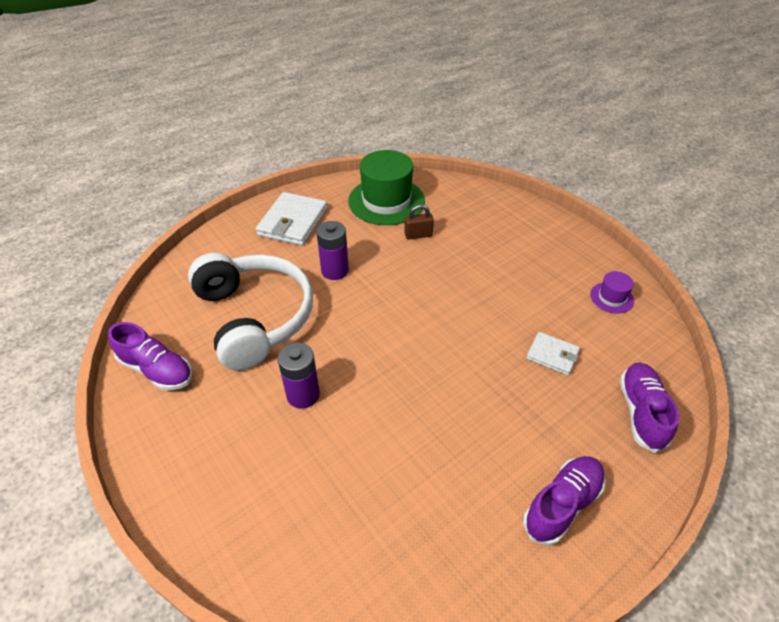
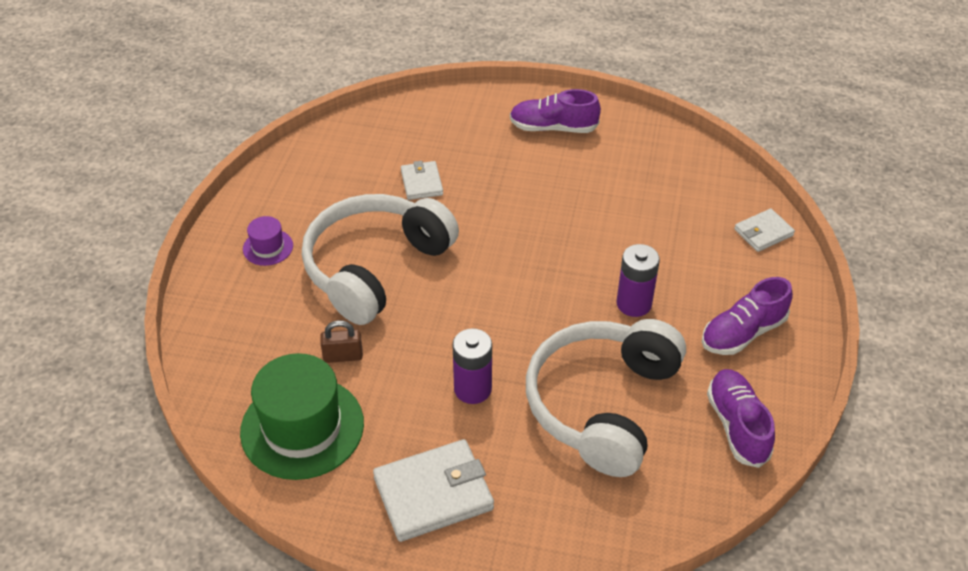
camera: 130 degrees left, 0 degrees up
brown padlock [405,204,434,239] -> brown padlock turned 45 degrees counterclockwise [320,320,363,363]
purple hat [590,271,634,314] -> purple hat moved to [243,216,293,266]
purple shoe [620,363,679,453] -> purple shoe moved to [702,277,793,355]
none -> white headphones [302,194,459,325]
none -> white wallet [734,209,795,252]

